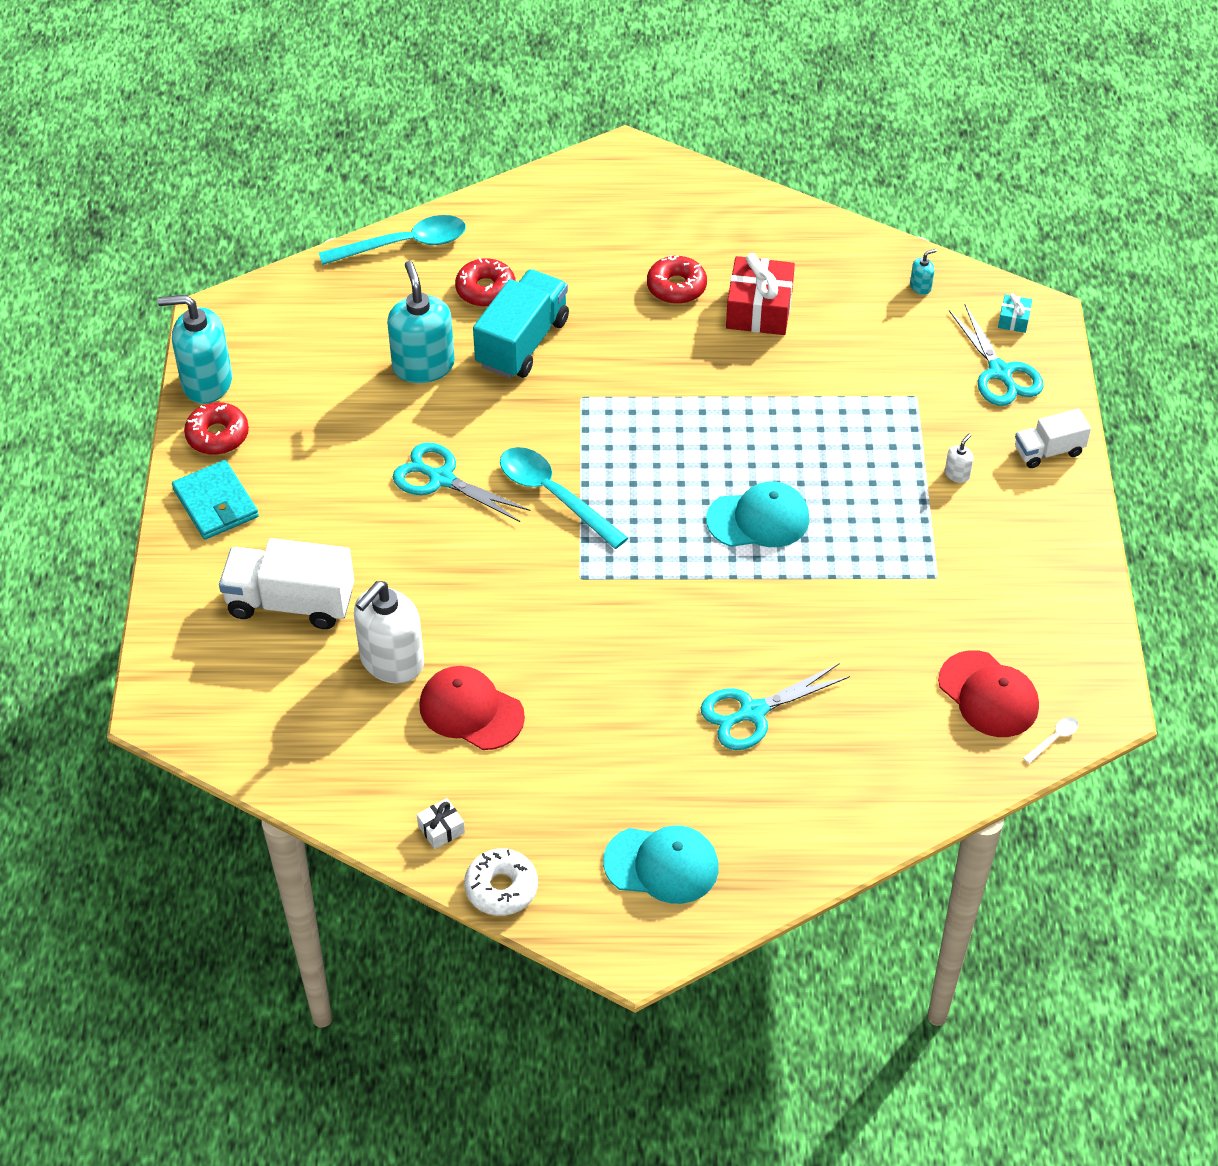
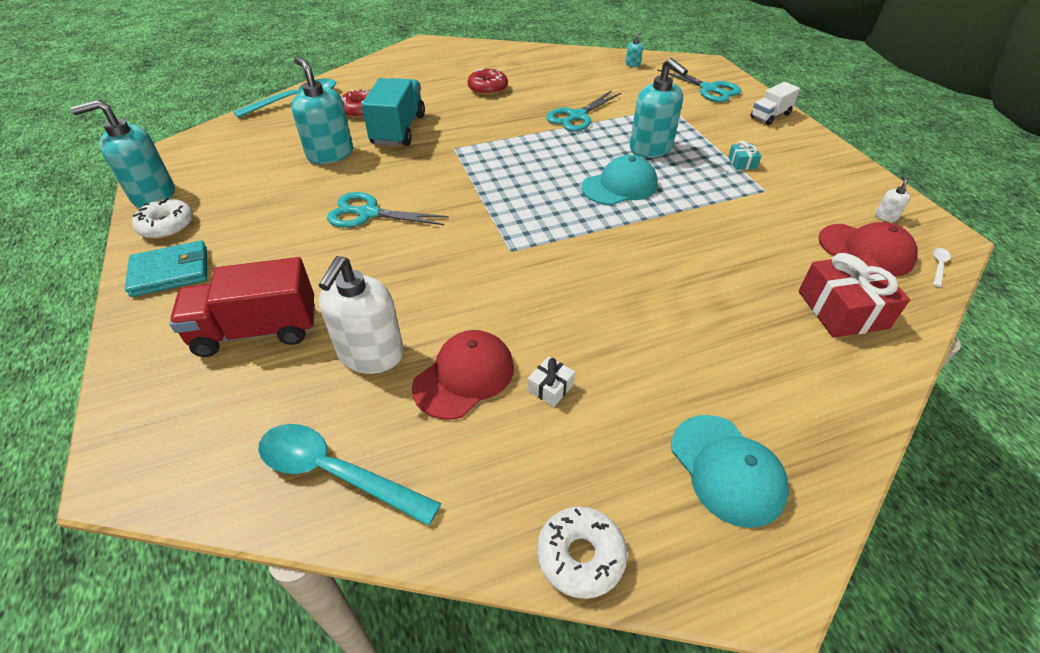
camera: 20 degrees left, 5 degrees down
turquoise wallet [172,460,259,540] -> turquoise wallet turned 60 degrees counterclockwise [125,240,207,297]
red donut [184,402,249,455] -> white donut [132,198,193,239]
white truck [219,538,354,629] -> red truck [169,257,315,357]
white gift [417,798,465,849] -> white gift moved to [528,356,575,407]
red cap [419,666,525,750] -> red cap turned 120 degrees clockwise [412,330,514,420]
turquoise spoon [500,447,628,549] -> turquoise spoon moved to [258,424,441,526]
turquoise cap [603,825,719,904] -> turquoise cap turned 75 degrees clockwise [671,415,789,528]
turquoise scissors [700,663,850,750] -> turquoise scissors moved to [546,90,621,132]
red gift [726,253,795,335] -> red gift moved to [799,253,910,338]
white soap dispenser [945,434,974,483] -> white soap dispenser moved to [875,175,910,222]
turquoise gift [998,294,1032,333] -> turquoise gift moved to [728,141,762,170]
none -> turquoise soap dispenser [630,58,688,158]

